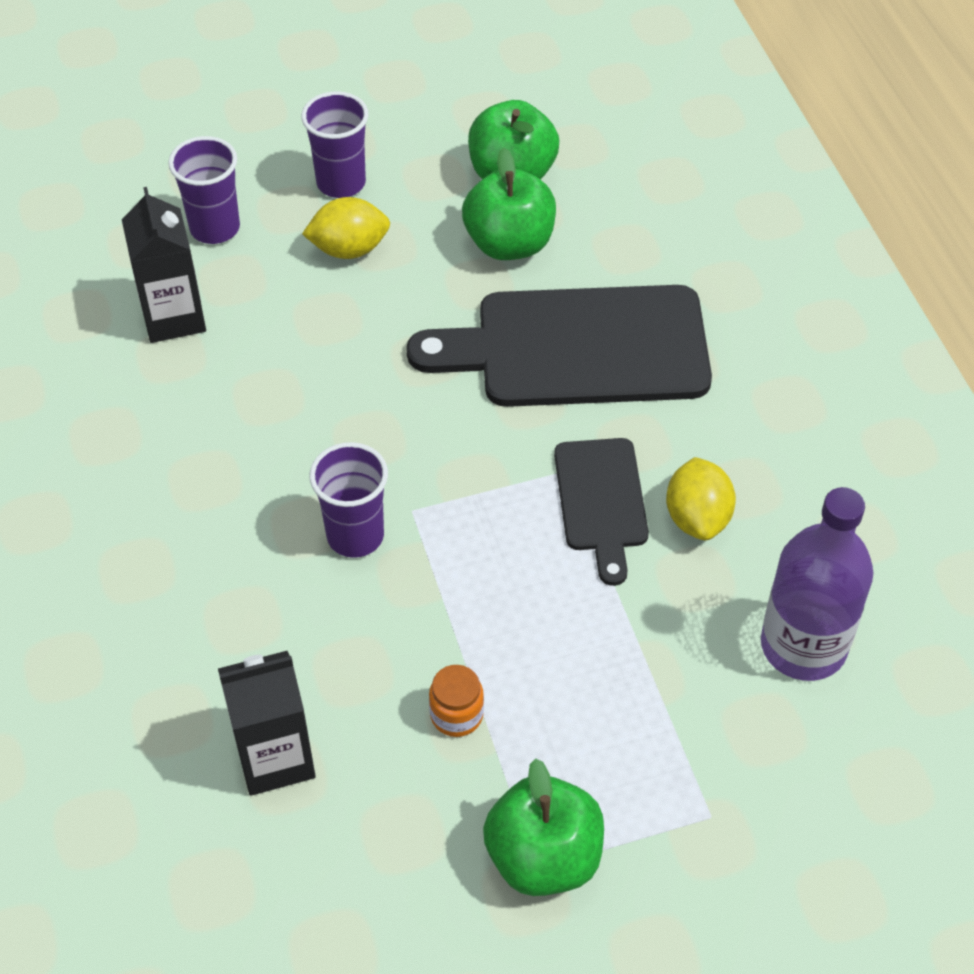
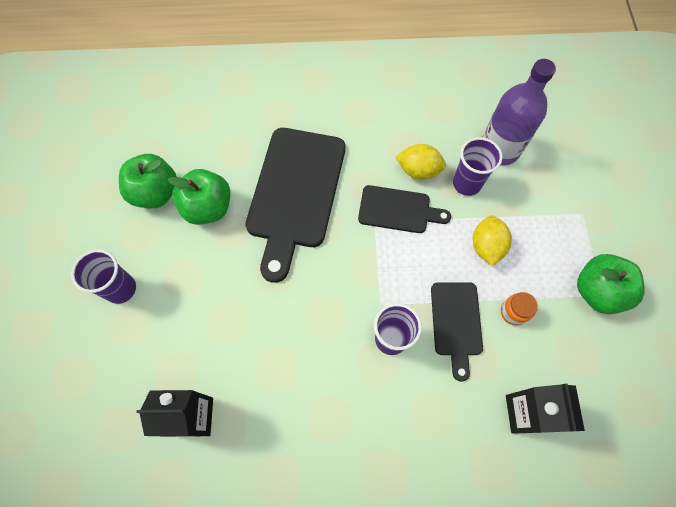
camera: 75 degrees left, 15 degrees up
purple cup [168,136,240,244] -> purple cup moved to [453,137,503,196]
yellow lemon [302,197,390,259] -> yellow lemon moved to [473,215,512,266]
none -> black cutting board [431,282,483,382]

